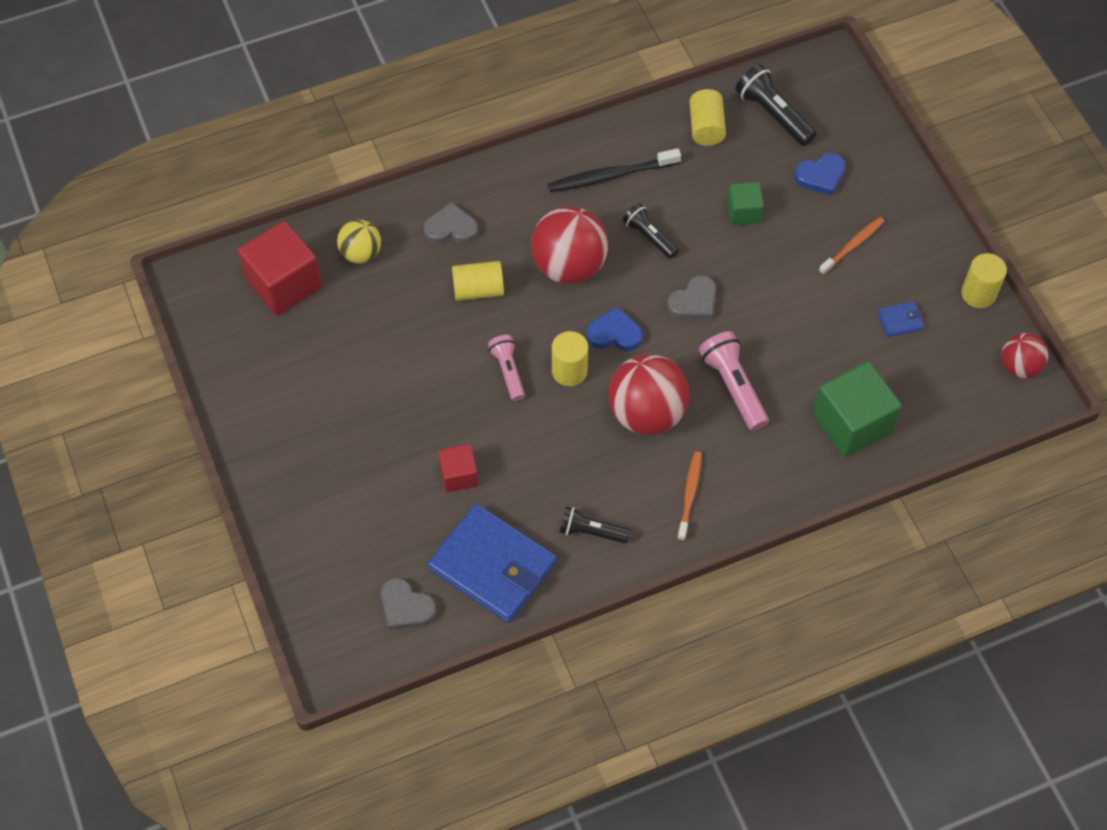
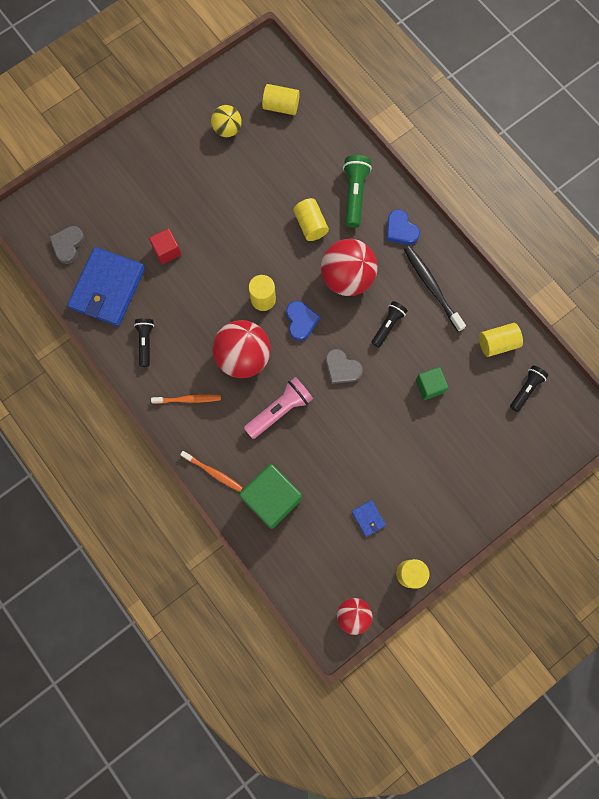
camera: 75 degrees right, 15 degrees up
red cube [238,221,322,315] -> yellow cylinder [262,84,300,115]
yellow ball [337,220,381,264] -> yellow ball moved to [211,105,242,137]
grey heart [424,202,478,244] -> green flashlight [343,155,372,228]
pink flashlight [488,335,525,401] -> none
black flashlight [735,64,817,146] -> black flashlight [510,365,548,412], size x0.66
blue heart [794,153,846,196] -> blue heart moved to [386,210,420,245]
orange toothbrush [819,217,884,275] -> orange toothbrush moved to [180,451,243,492]

